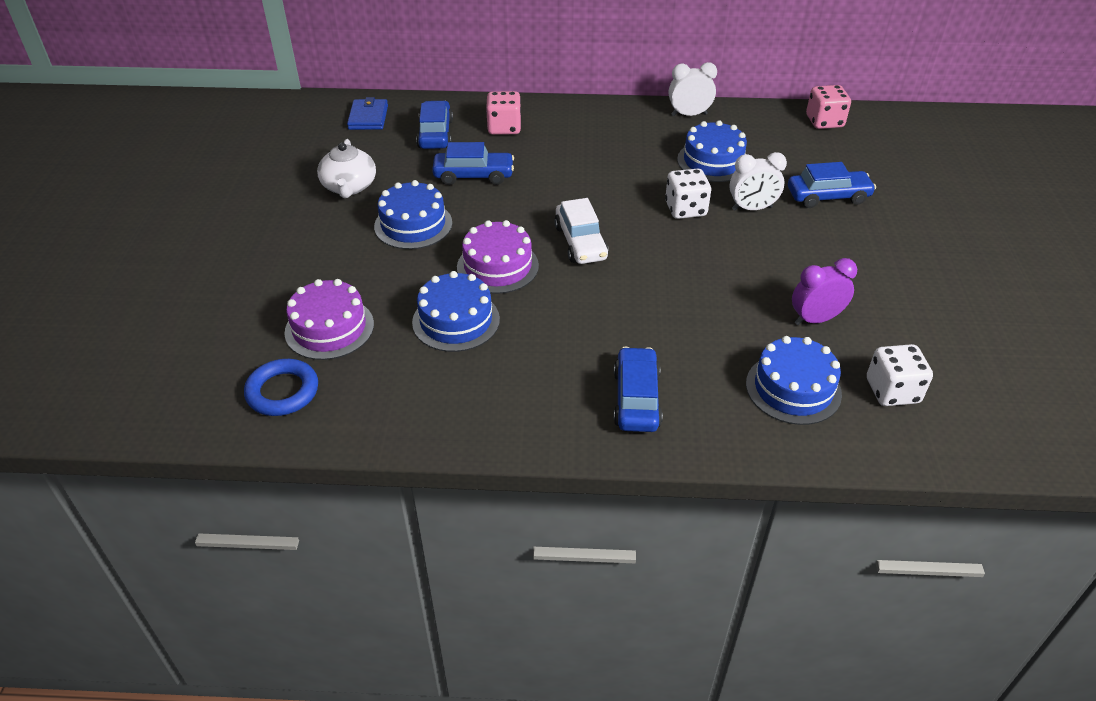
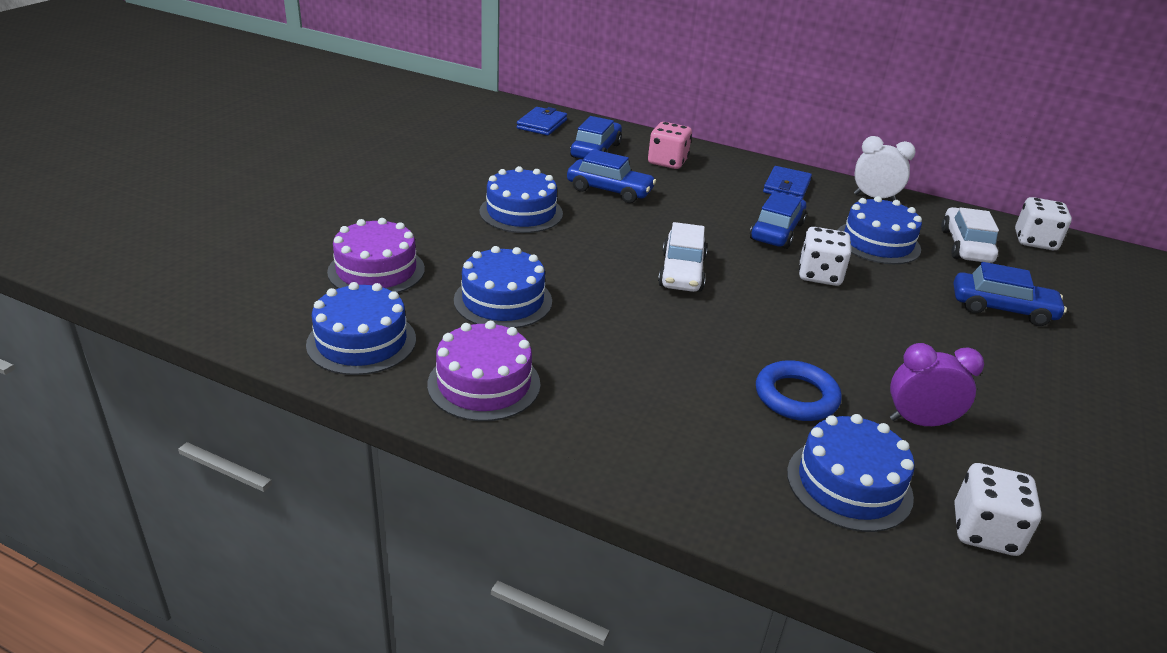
camera: 20 degrees right, 10 degrees down
blue ring [244,359,318,416] -> blue ring moved to [756,360,842,421]
white teapot [317,139,376,198] -> none
purple cake [457,220,539,294] -> purple cake moved to [427,321,540,421]
blue car [613,347,663,432] -> blue car moved to [750,192,807,249]
white clock [729,152,787,210] -> none
pink dice [806,85,851,129] -> white dice [1015,197,1072,250]
none -> blue cake [306,282,416,375]
none -> blue wallet [763,166,812,199]
none -> white car [941,207,999,263]

